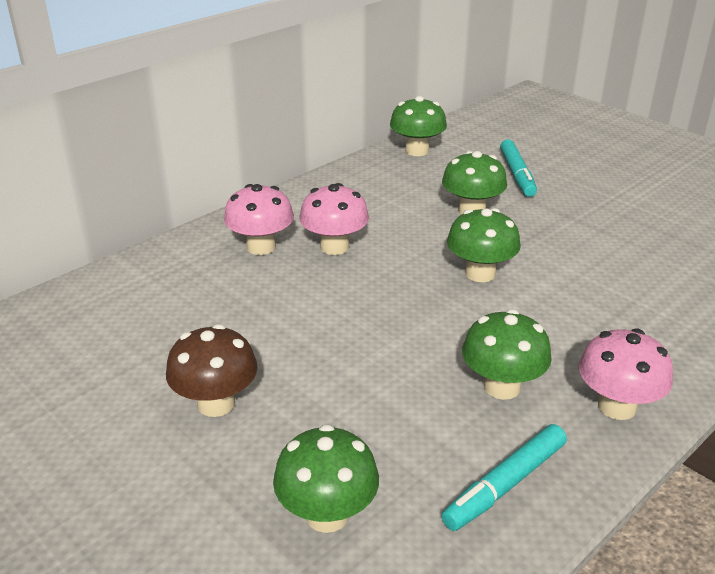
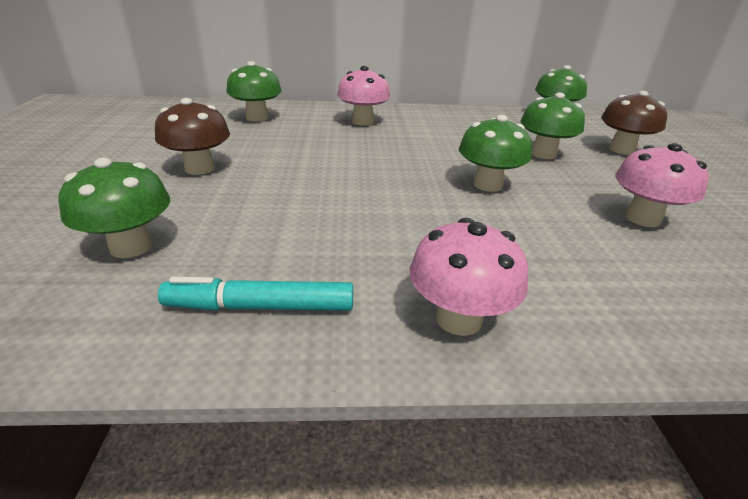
camera: 40 degrees right, 0 degrees up
pink mushroom [299,183,369,255] -> pink mushroom moved to [615,143,709,227]
green mushroom [462,309,552,400] -> green mushroom moved to [227,61,282,122]
turquoise marker [500,139,537,197] -> brown mushroom [601,91,667,155]

